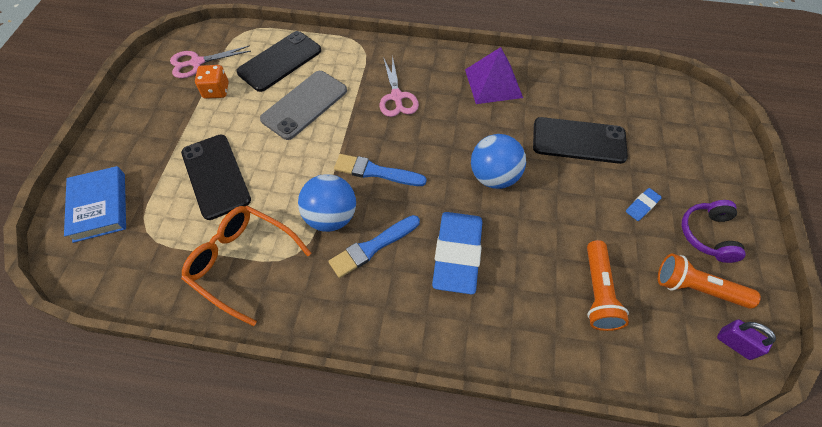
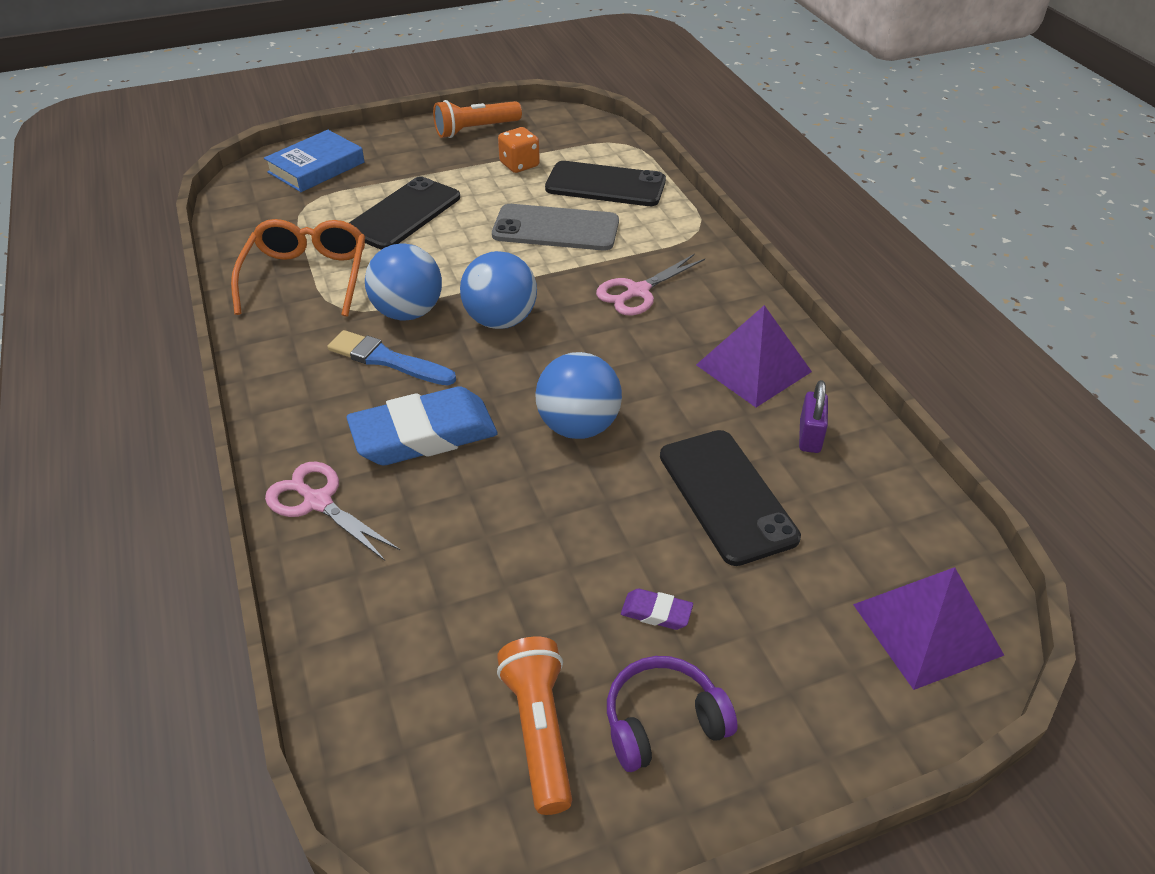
camera: 60 degrees right, 15 degrees down
pink scissors [170,45,251,78] -> pink scissors moved to [265,461,400,561]
blue brush [334,154,426,186] -> blue ball [460,251,537,329]
orange flashlight [587,240,629,331] -> orange flashlight moved to [433,100,522,138]
blue eraser [626,188,662,221] -> purple eraser [621,589,693,630]
purple padlock [717,320,776,360] -> purple padlock moved to [799,380,828,453]
none -> purple pyramid [853,567,1004,690]

